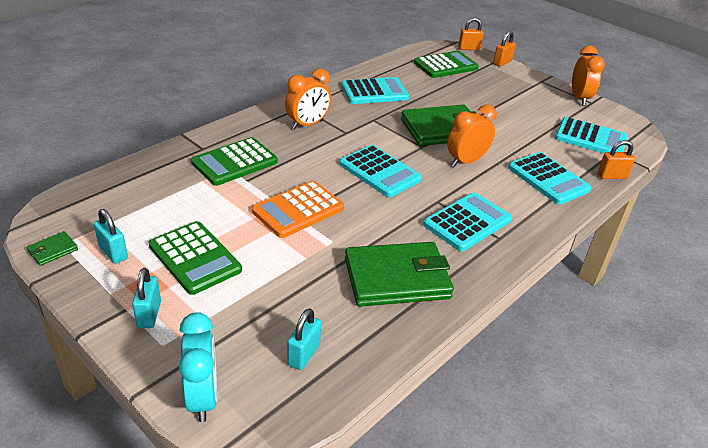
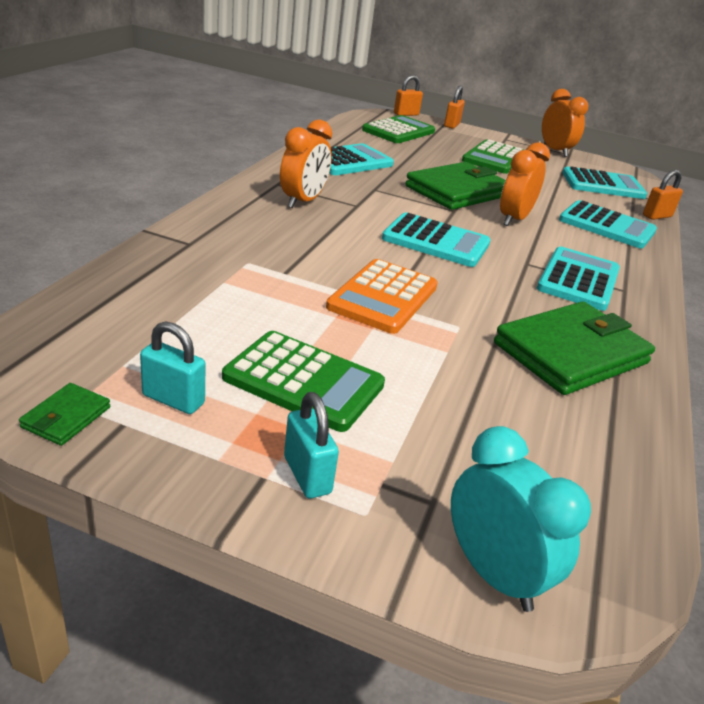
camera: 25 degrees left, 5 degrees down
green calculator [191,137,278,186] -> green calculator moved to [462,139,524,174]
turquoise padlock [287,308,321,370] -> none

